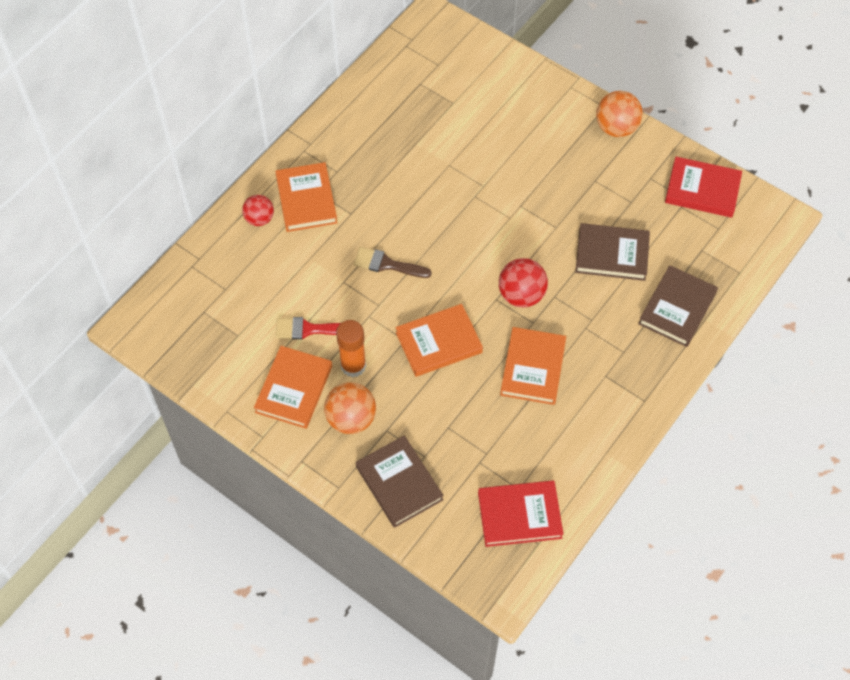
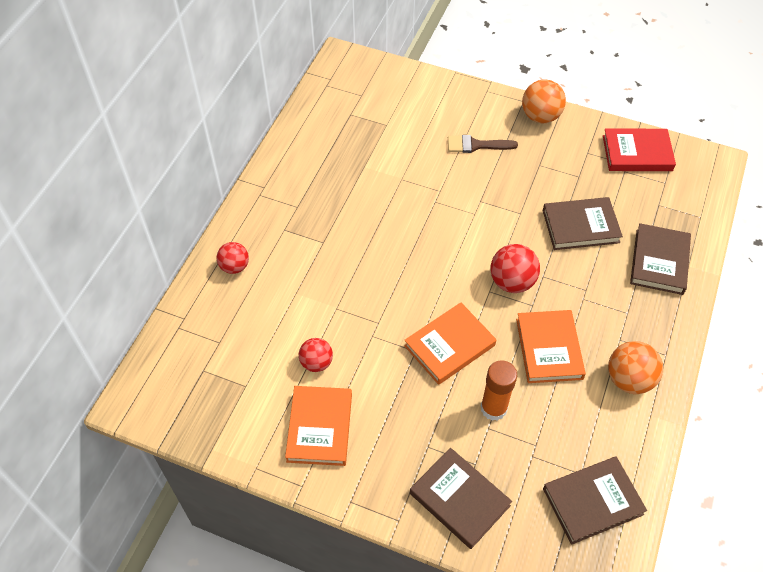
camera: 15 degrees left, 5 degrees down
orange book [276,162,337,232] -> none
red brush [276,317,341,340] -> red ball [299,338,333,372]
orange ball [324,382,376,434] -> orange ball moved to [608,341,663,394]
orange glue stick [336,320,366,378] -> orange glue stick moved to [481,360,517,421]
brown brush [354,247,432,278] -> brown brush moved to [448,135,518,153]
red book [478,481,563,547] -> brown book [543,456,647,545]

